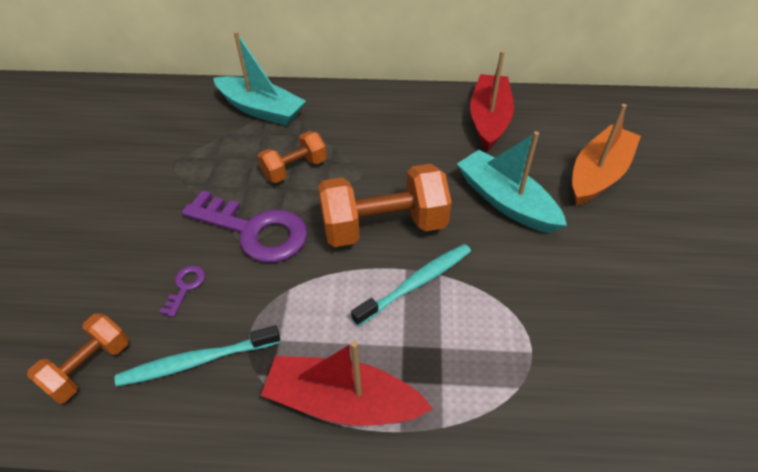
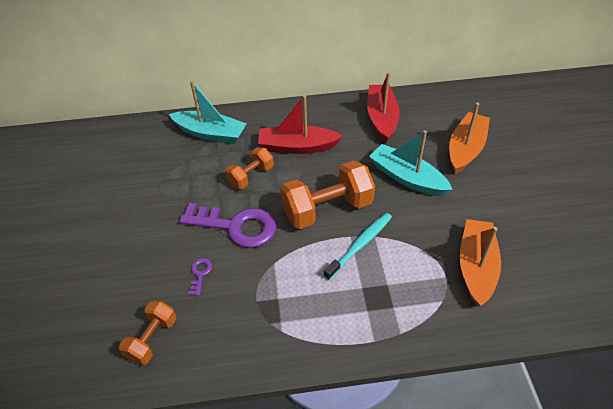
camera: 10 degrees left, 0 degrees up
turquoise toothbrush [115,325,280,387] -> none
red boat [261,341,433,426] -> red boat moved to [258,95,343,154]
none -> orange boat [460,219,501,306]

